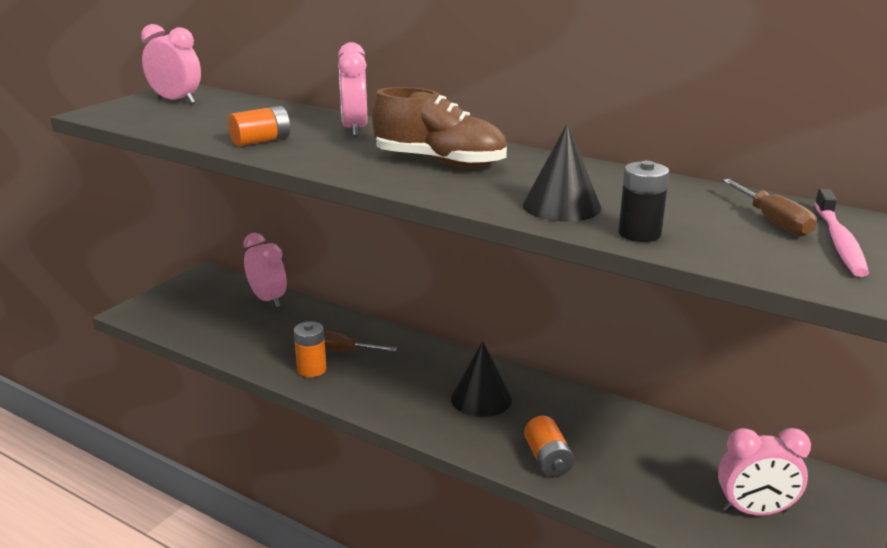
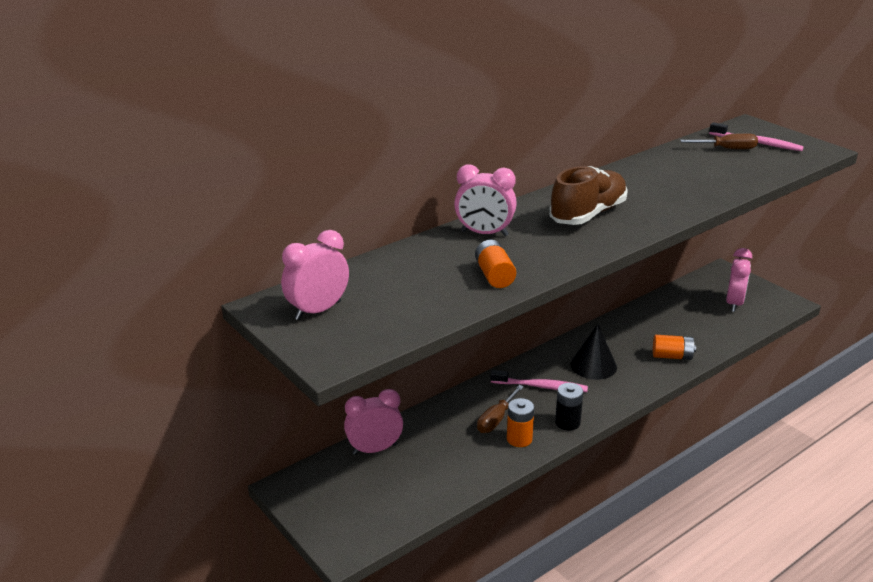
camera: 70 degrees left, 5 degrees up
black cone [523,123,601,222] -> none
black battery [618,161,669,242] -> black battery moved to [555,383,583,431]
none -> pink toothbrush [490,370,588,392]

